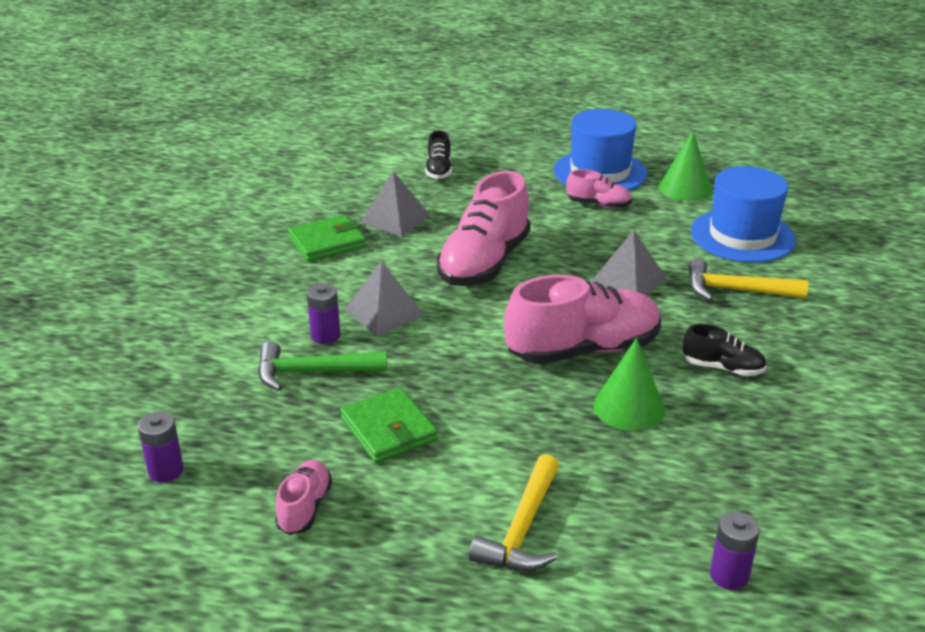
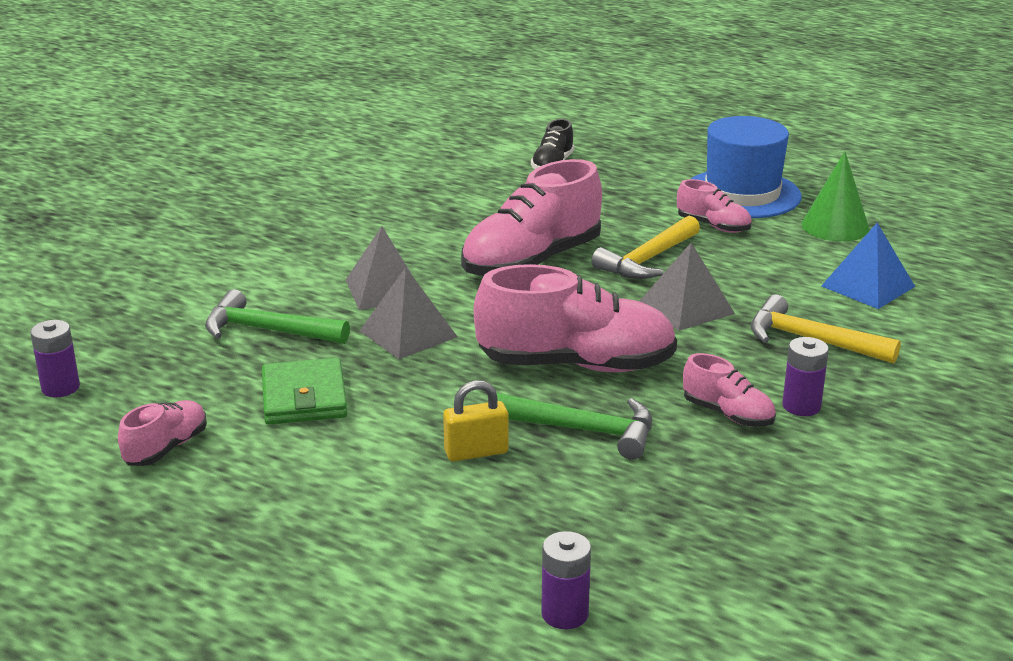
camera: 20 degrees right, 5 degrees down
green wallet [288,215,366,262] -> none
purple battery [307,283,340,344] -> purple battery moved to [782,337,829,416]
grey pyramid [360,171,430,237] -> grey pyramid moved to [360,267,458,359]
yellow hammer [469,454,559,571] -> yellow hammer moved to [592,216,700,279]
green cone [593,338,665,431] -> green hammer [496,393,652,460]
black shoe [683,324,767,376] -> pink shoe [683,353,776,427]
blue hat [691,166,796,263] -> blue pyramid [821,223,915,309]
none -> yellow padlock [443,380,508,462]

